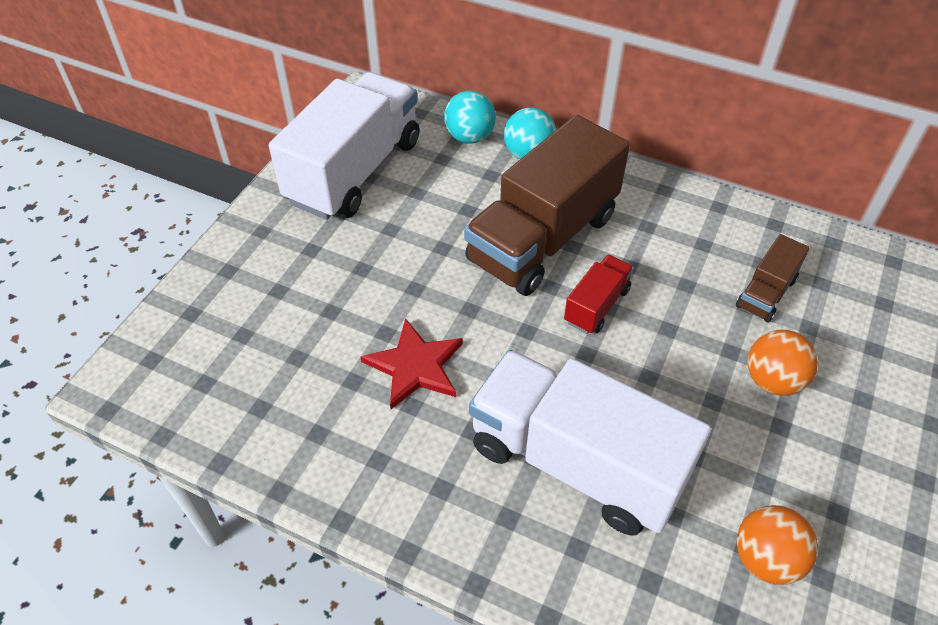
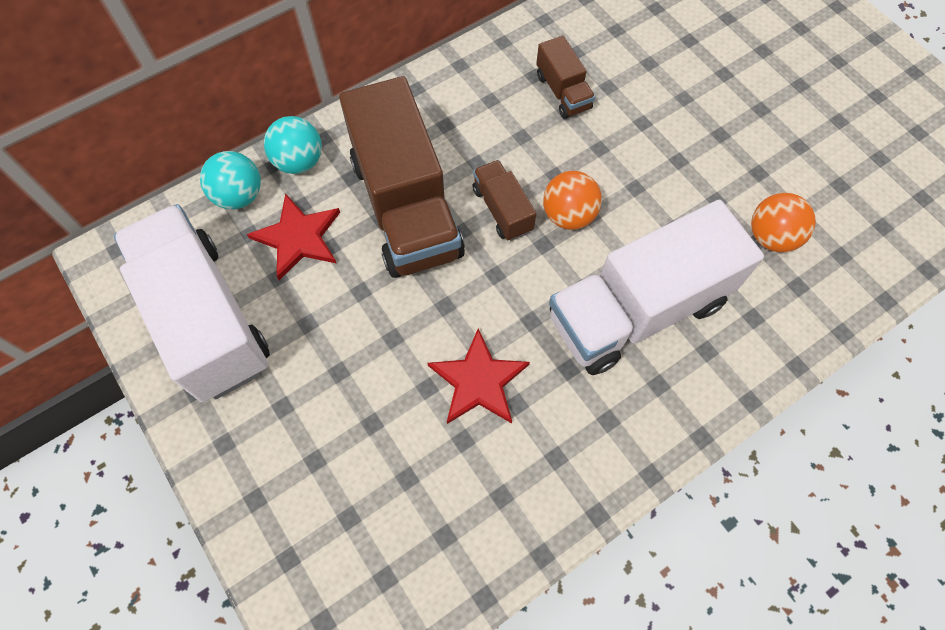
camera: 60 degrees left, 15 degrees up
red truck [564,254,634,334] -> brown truck [473,160,536,241]
orange ball [748,330,818,396] -> orange ball moved to [543,171,602,230]
none -> red star [247,193,340,280]

